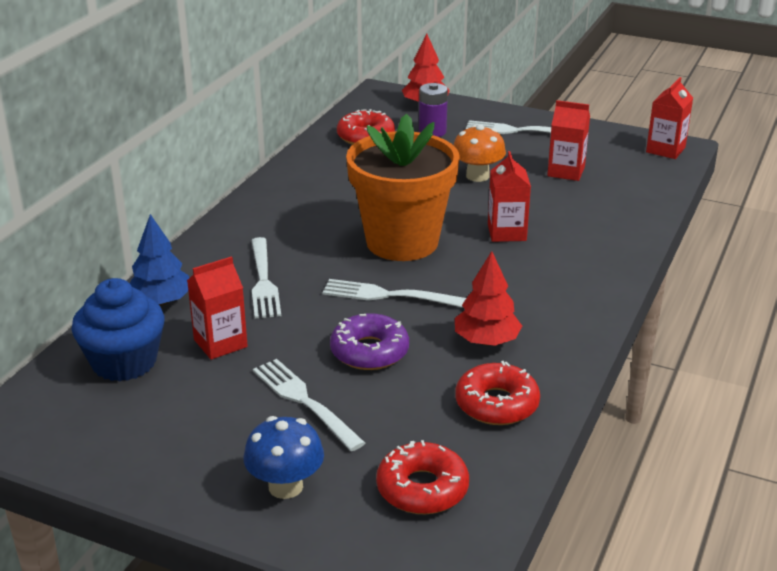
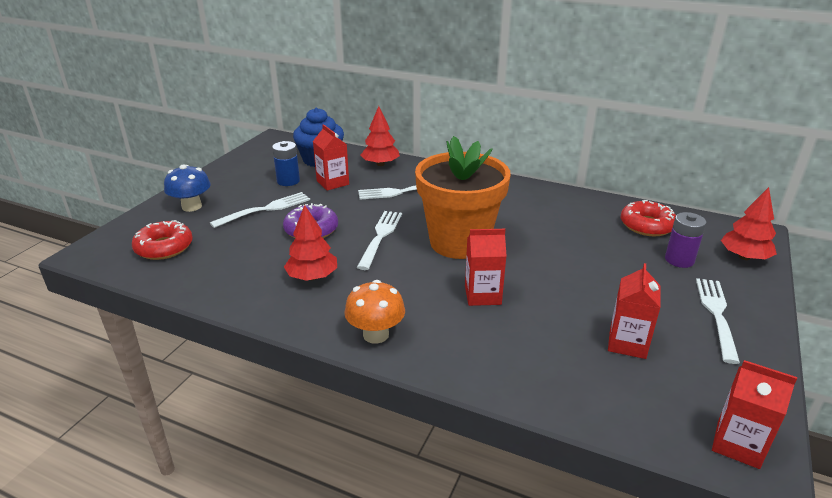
camera: 90 degrees right, 0 degrees up
blue tree [130,214,189,306] -> red tree [361,106,400,166]
orange mushroom [454,125,506,182] -> orange mushroom moved to [344,280,405,344]
red donut [455,361,540,425] -> none
none -> blue battery [272,141,300,186]

